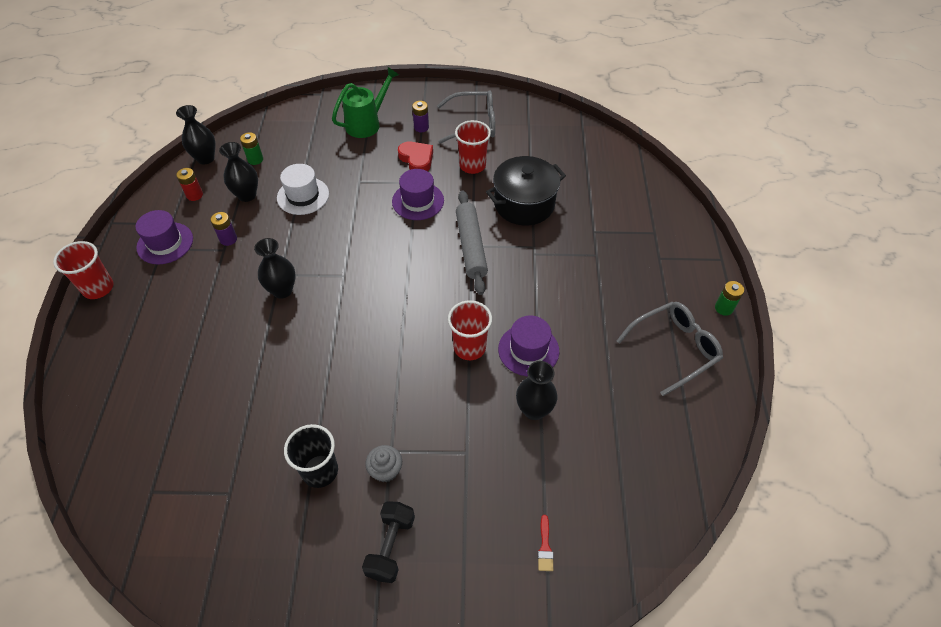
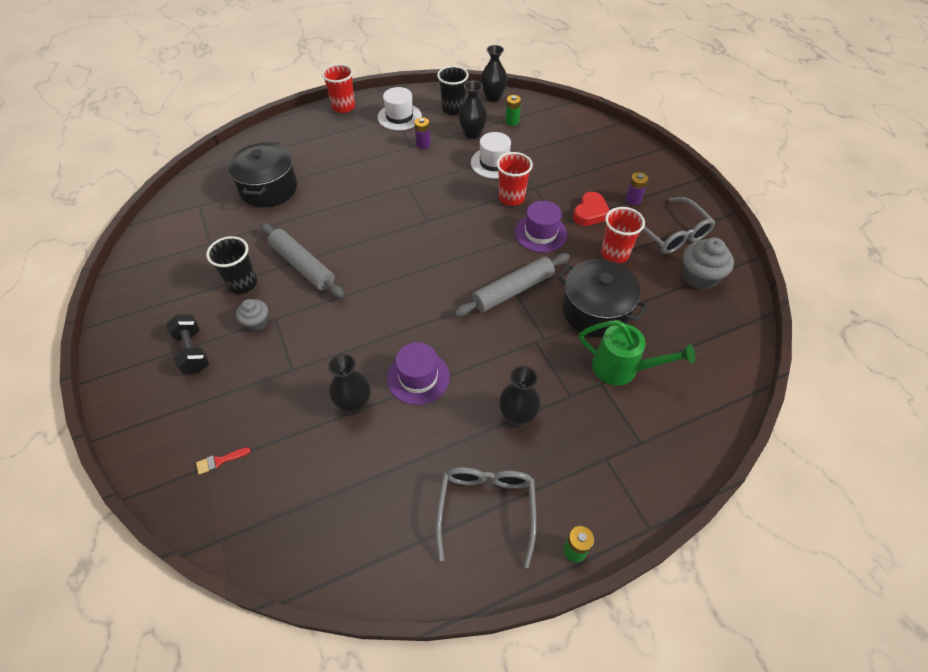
camera: 65 degrees right, 0 degrees up
purple hat [136,210,193,264] -> white hat [378,87,422,130]
red battery [176,168,203,201] -> black cup [437,66,469,115]
black vase [254,238,296,299] -> black vase moved to [499,366,541,427]
green watering can [332,67,399,138] -> green watering can moved to [579,320,695,385]
black dumbbell [362,501,415,583] -> black dumbbell turned 75 degrees clockwise [166,314,209,374]
red cup [448,300,492,360] -> red cup moved to [496,152,533,206]
grey glasses [617,302,723,396] -> grey glasses turned 120 degrees counterclockwise [436,467,536,568]
none -> black pot [228,142,297,207]
none -> grey rolling pin [260,223,344,298]
none -> grey cupcake [683,238,734,290]

